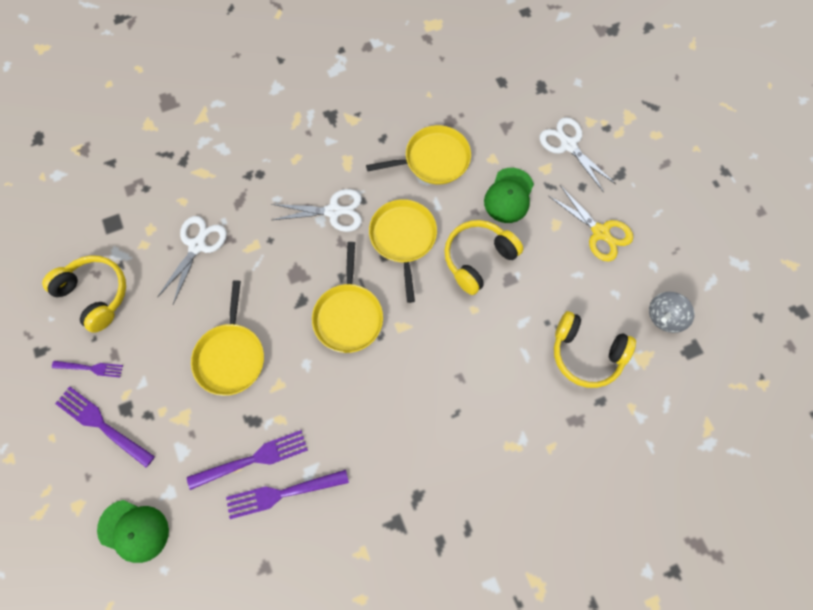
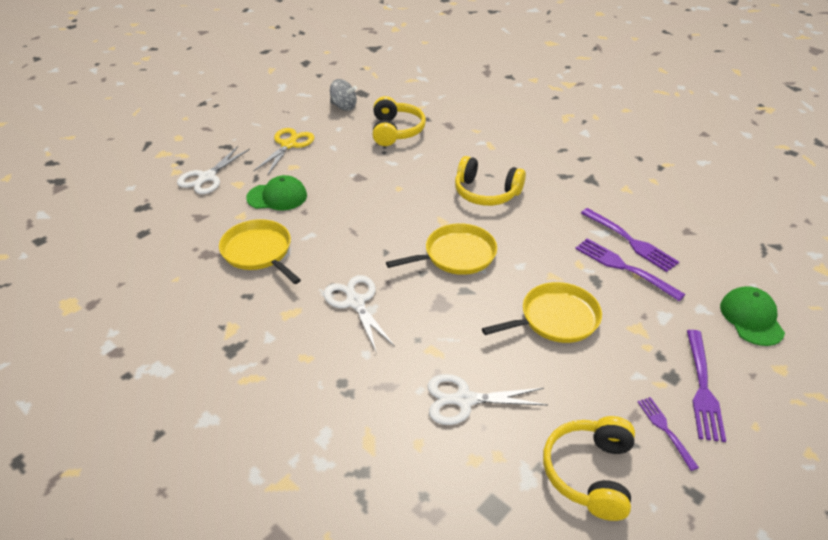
camera: 115 degrees left, 30 degrees down
yellow pan [369,199,437,303] -> none
yellow headphones [444,220,523,295] -> yellow headphones moved to [455,156,526,206]

